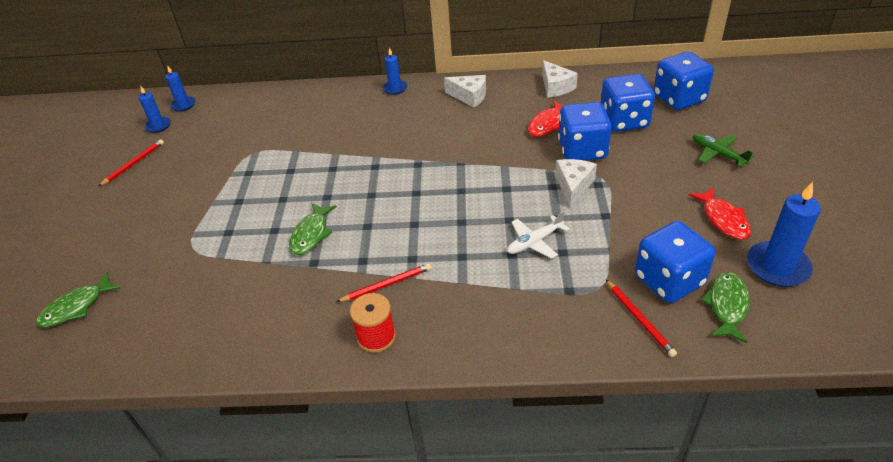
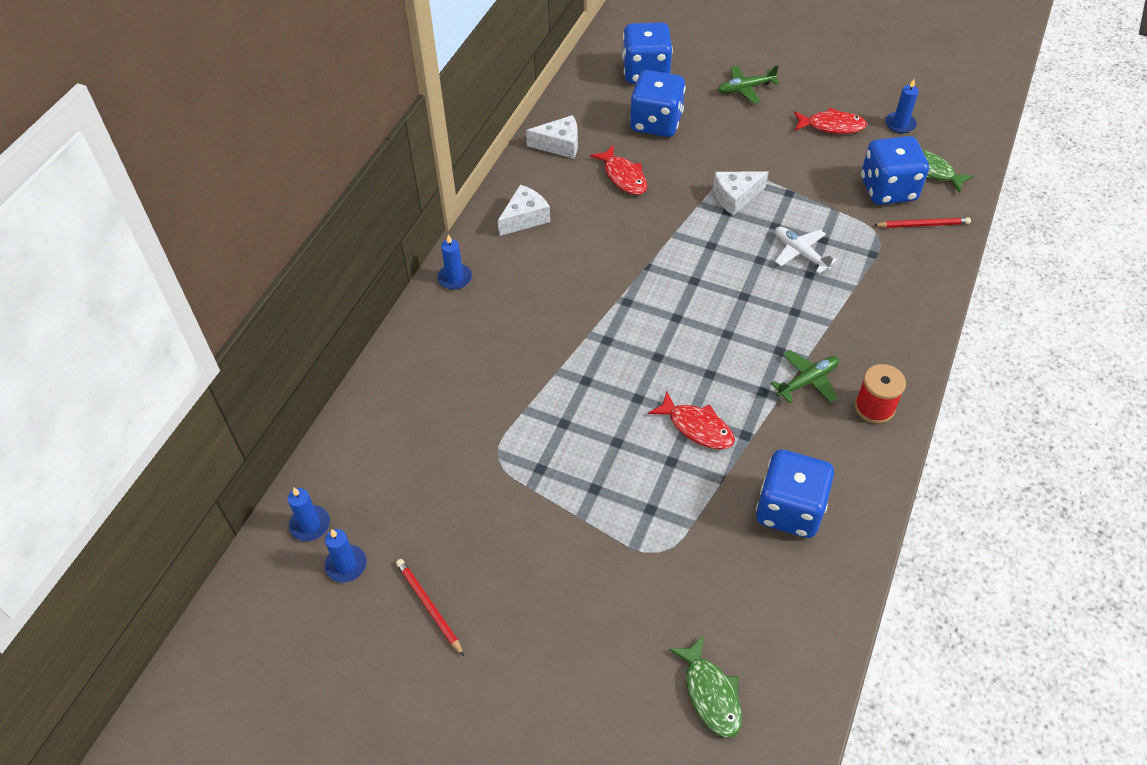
camera: 70 degrees left, 10 degrees up
green fish [289,203,337,255] -> red fish [648,391,735,449]
red pencil [336,263,431,302] -> green plane [771,350,839,403]
white plane [507,211,570,259] -> white plane turned 150 degrees clockwise [775,227,837,274]
white cheese [555,159,597,207] -> white cheese turned 60 degrees counterclockwise [713,171,769,215]
blue dice [558,102,612,161] -> blue dice moved to [756,449,834,538]
blue candle [747,182,821,287] -> blue candle [885,79,919,133], size x0.58

